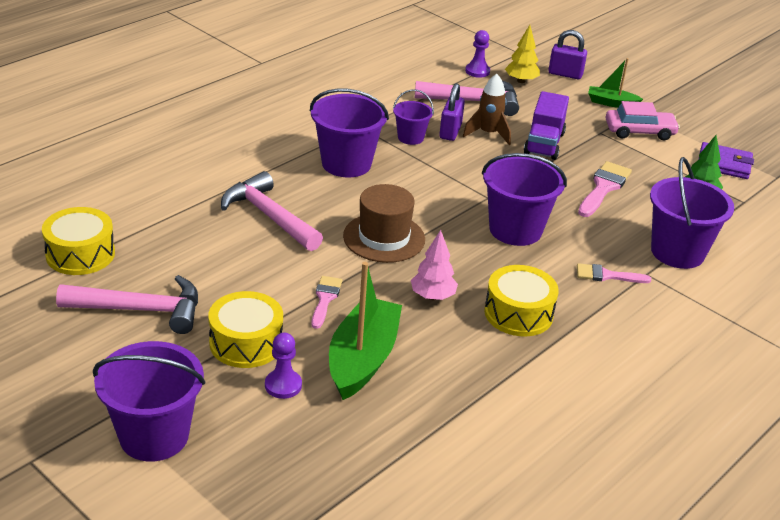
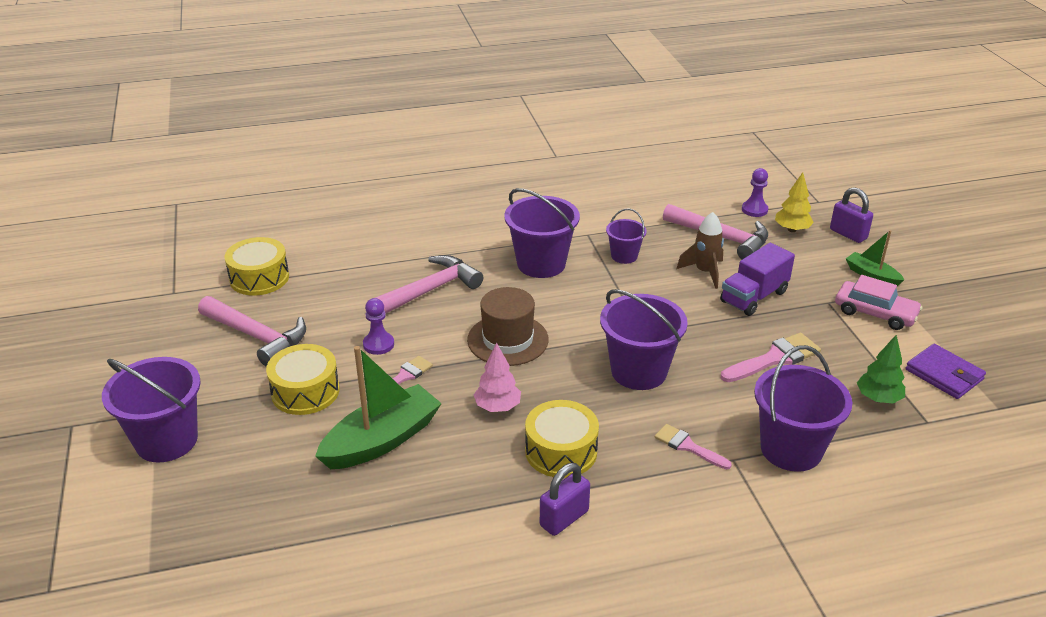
camera: 35 degrees right, 0 degrees up
pink hammer [221,171,323,251] -> pink hammer turned 60 degrees clockwise [367,255,483,314]
purple pawn [265,333,302,399] -> purple pawn moved to [363,298,394,355]
purple padlock [439,83,465,141] -> purple padlock moved to [540,463,590,536]

